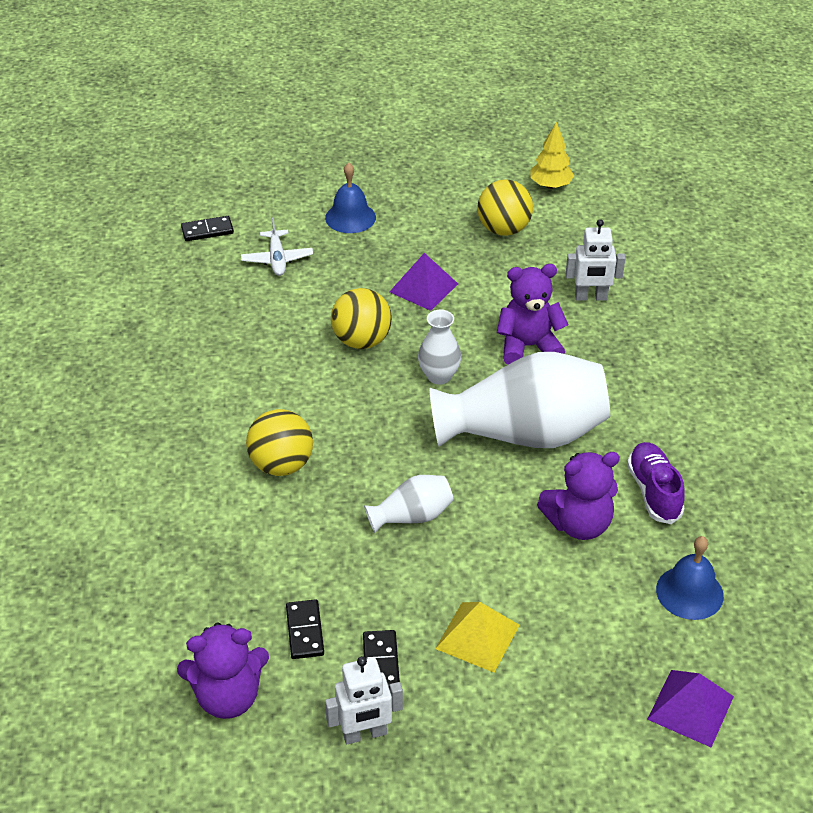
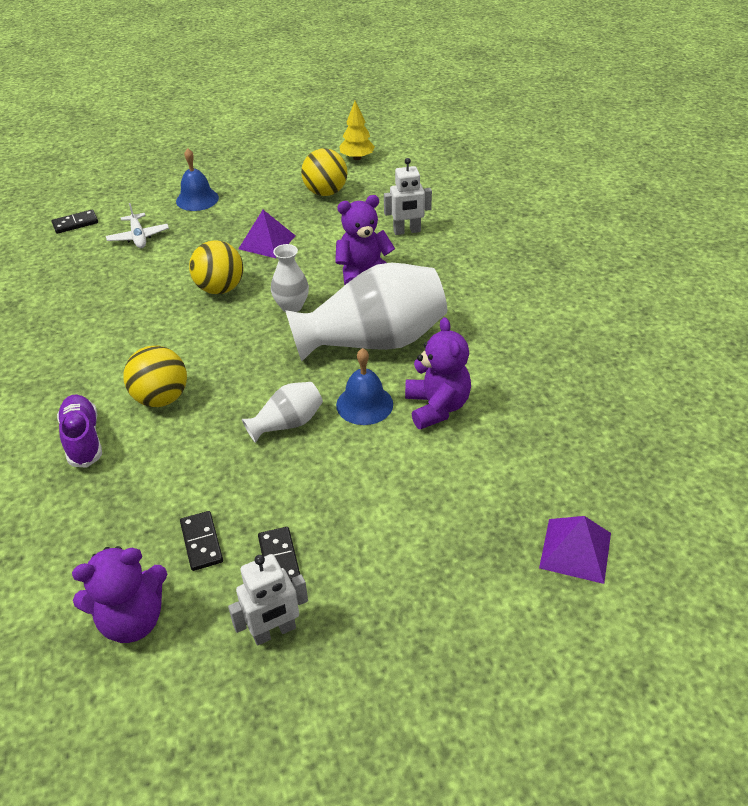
camera: 10 degrees left, 0 degrees up
yellow pyramid [435,602,520,673] -> none
purple teddy bear [537,452,620,540] -> purple teddy bear turned 75 degrees counterclockwise [405,317,471,429]
purple shoe [627,442,685,524] -> purple shoe moved to [57,394,102,468]
blue bell [656,536,724,620] -> blue bell moved to [336,348,393,425]

